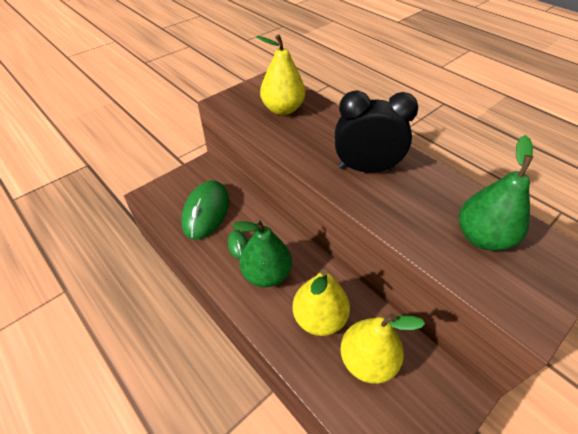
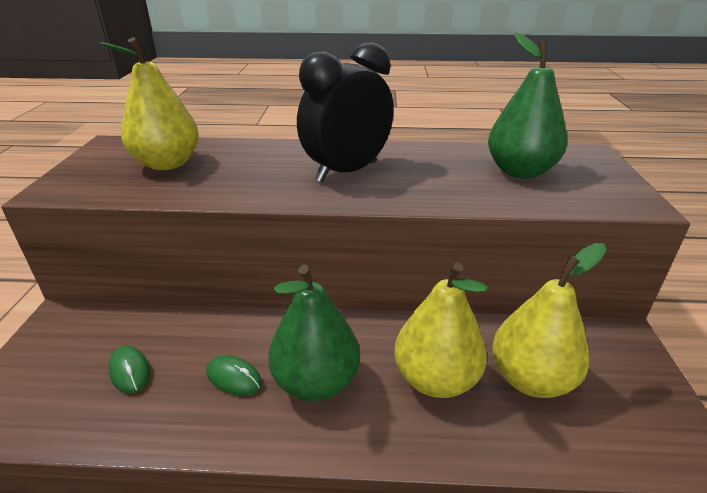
camera: 45 degrees left, 15 degrees down
green mouse [181,181,229,239] -> green mouse [108,346,150,394], size x0.44

